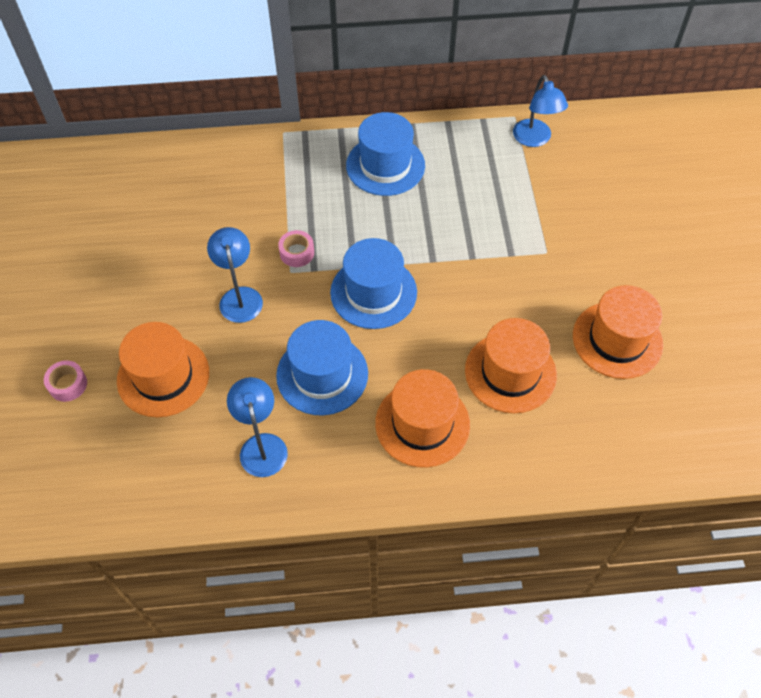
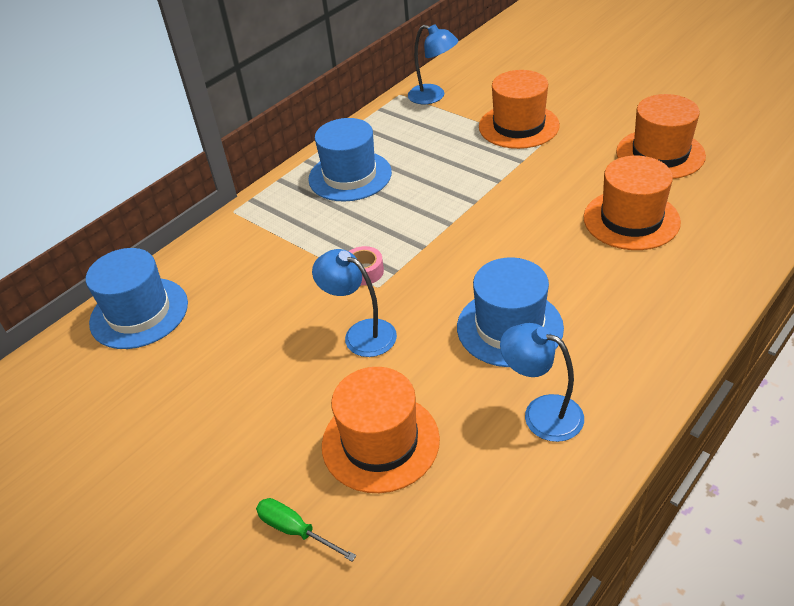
camera: 40 degrees left, 15 degrees down
pink tape [44,360,87,402] -> green screwdriver [256,498,356,562]
blue hat [330,238,417,329] -> blue hat moved to [86,248,188,349]
orange hat [375,369,470,468] -> orange hat moved to [479,70,560,149]

